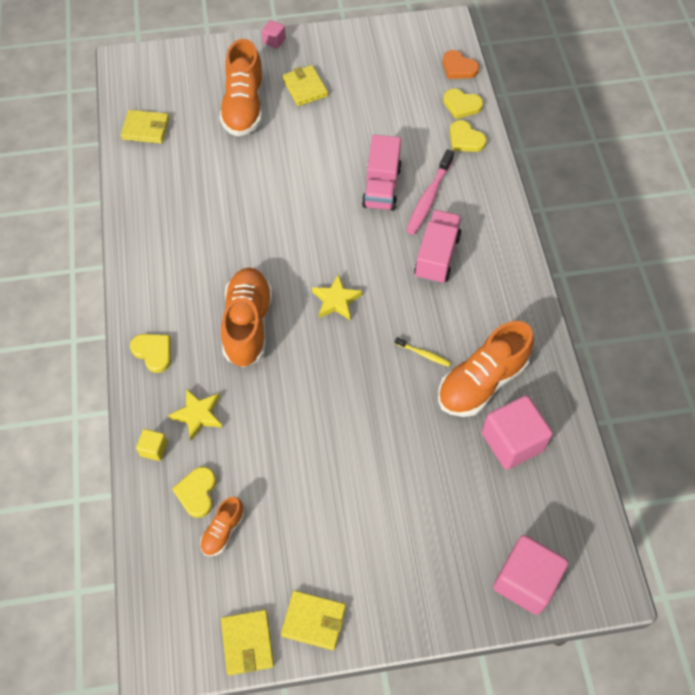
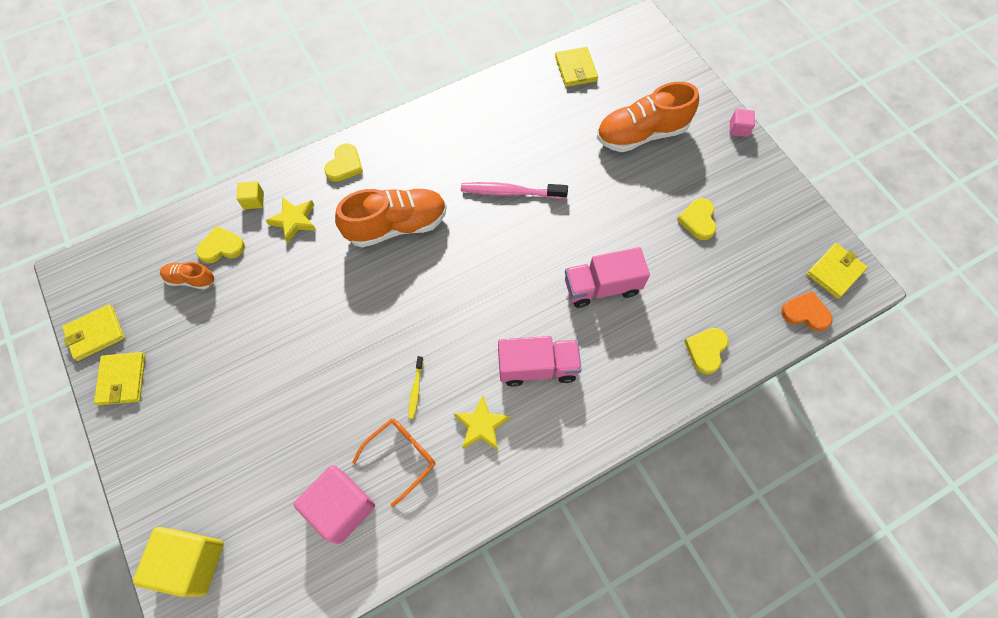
camera: 70 degrees right, 5 degrees up
yellow wallet [282,65,328,106] -> yellow wallet moved to [806,243,868,299]
yellow star [312,274,362,320] -> yellow star moved to [454,395,510,450]
pink toothbrush [406,149,454,235] -> pink toothbrush moved to [461,182,568,199]
orange shoe [438,321,534,417] -> orange glasses [352,418,436,507]
orange heart [443,50,479,79] -> orange heart turned 90 degrees clockwise [781,291,833,331]
yellow heart [443,89,483,119] -> yellow heart moved to [677,198,717,240]
pink cube [493,535,569,615] -> yellow cube [133,527,224,597]

